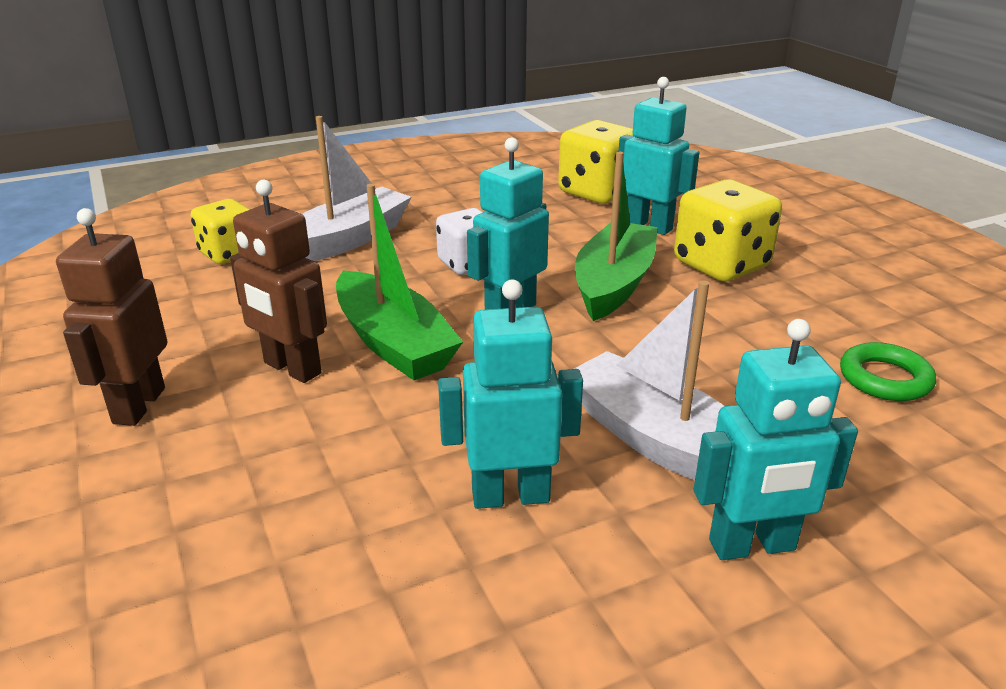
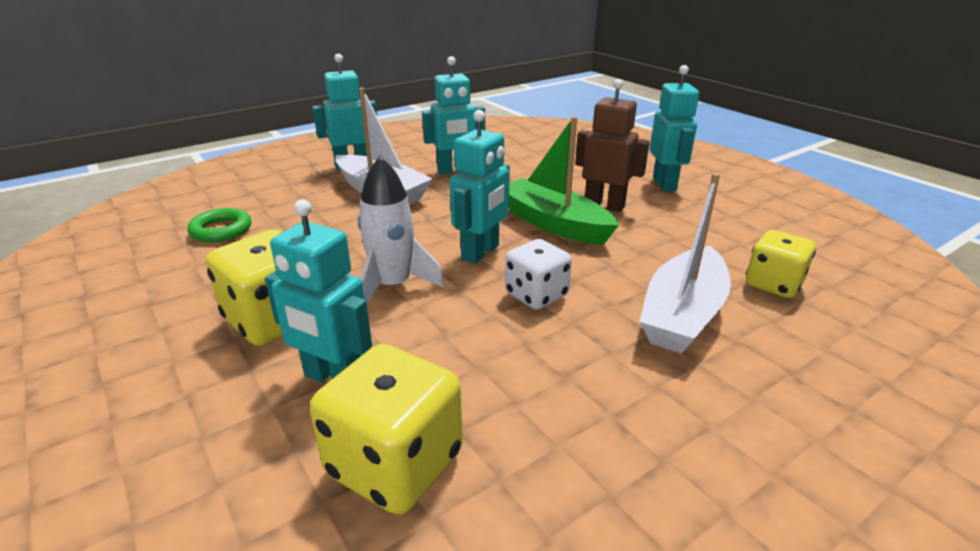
camera: 170 degrees right, 0 degrees up
brown robot [56,208,167,426] -> turquoise robot [650,65,699,192]
green boat [575,152,658,321] -> white rocket [358,156,444,303]

